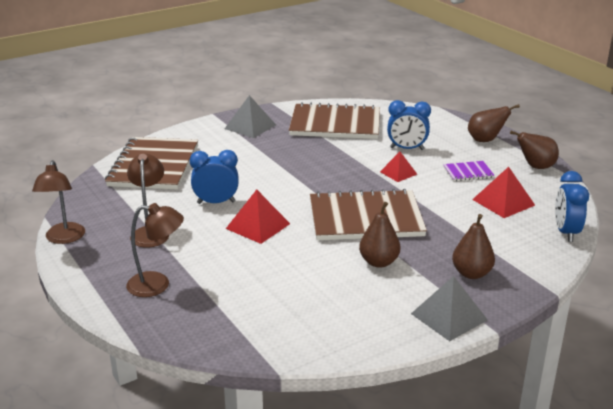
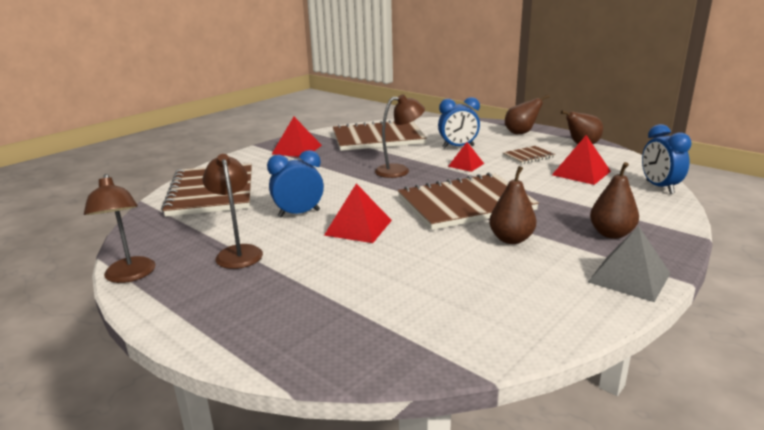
camera: 15 degrees left, 5 degrees down
brown lamp [126,203,184,297] -> brown lamp moved to [375,94,425,178]
grey pyramid [225,95,276,138] -> red pyramid [272,117,322,157]
purple notebook [443,161,495,181] -> brown notebook [503,146,555,164]

